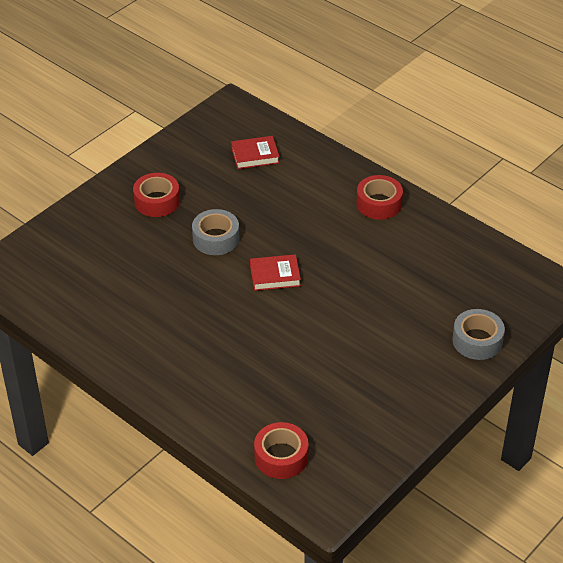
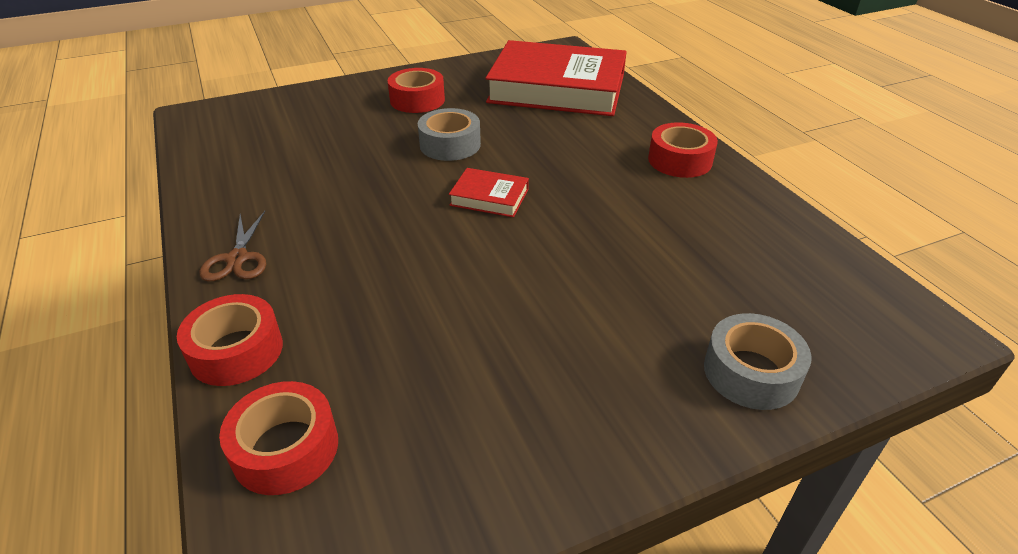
camera: 25 degrees right, 5 degrees down
red book [231,136,280,169] -> red book [486,40,627,116], size x2.39
none -> red tape [177,294,283,386]
none -> brown scissors [199,211,266,281]

